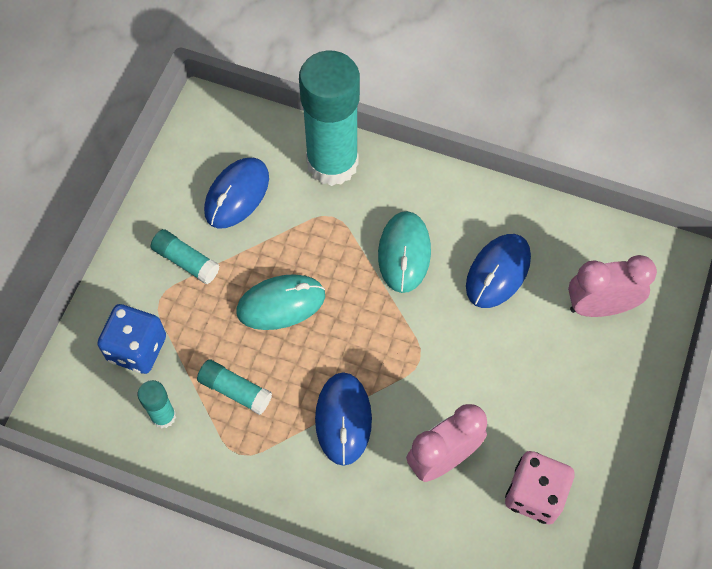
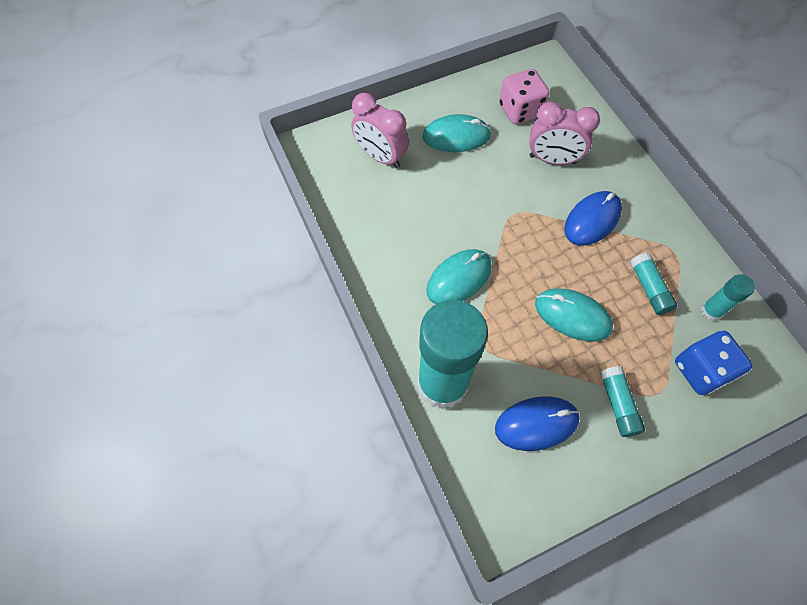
camera: 135 degrees left, 0 degrees up
blue mouse [466,234,531,308] -> none
none -> turquoise mouse [422,114,491,152]

